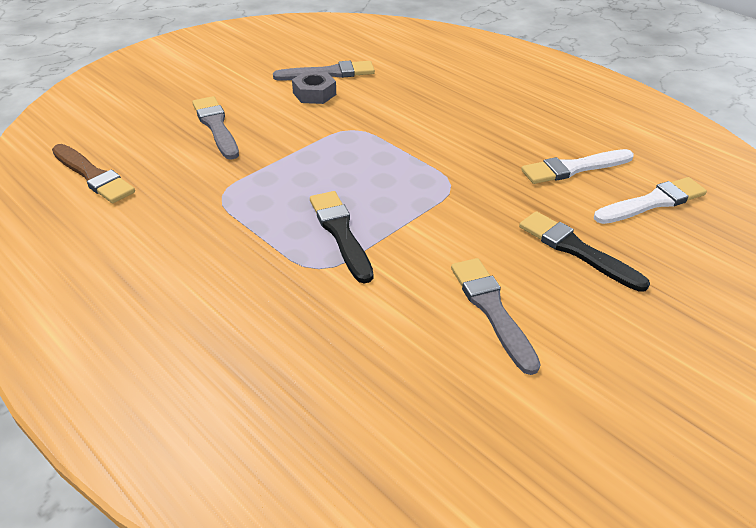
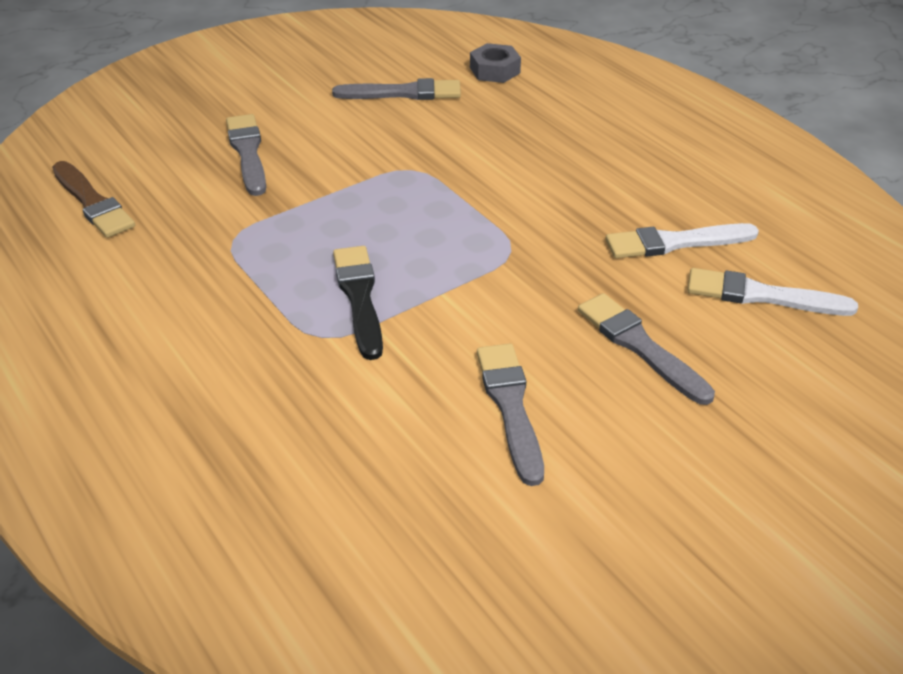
camera: 10 degrees right, 0 degrees up
grey nut [292,71,336,104] -> grey nut moved to [470,43,521,83]
black brush [519,211,650,292] -> grey brush [578,293,715,405]
white brush [594,177,707,224] -> white brush turned 150 degrees counterclockwise [687,268,858,316]

